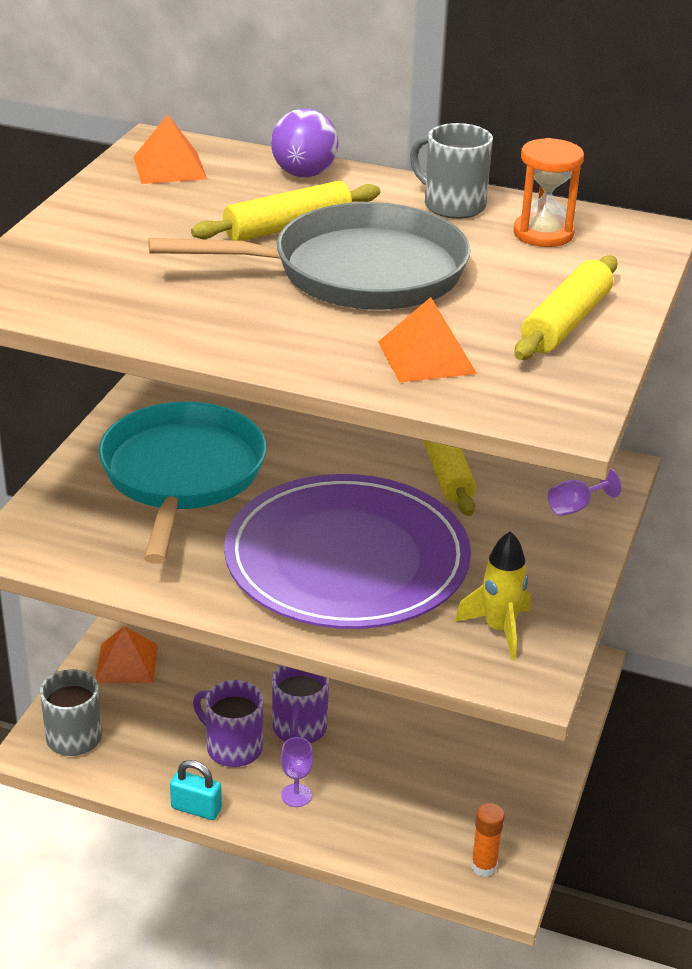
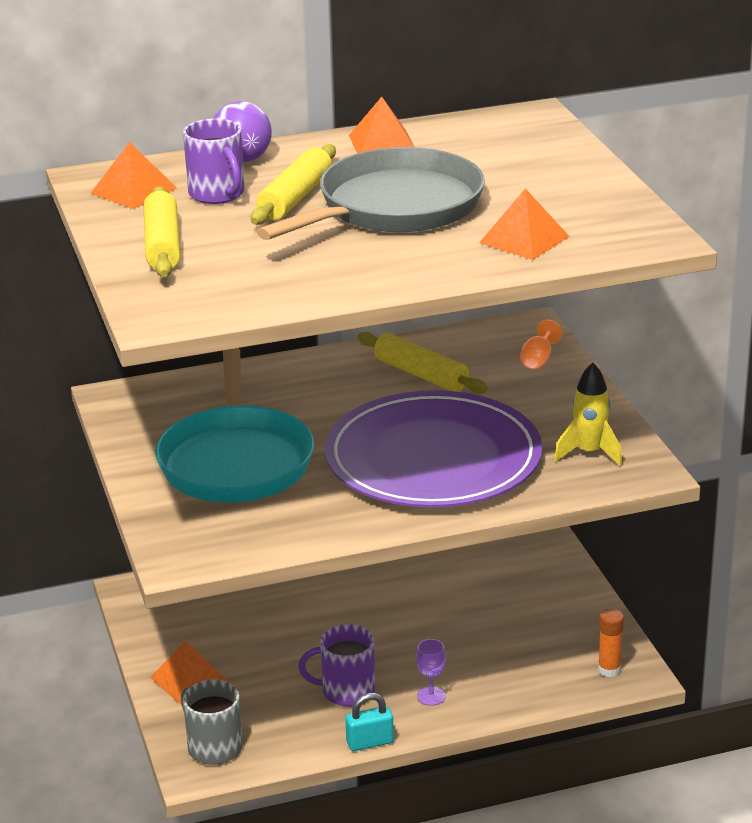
camera: 35 degrees left, 5 degrees down
turquoise pan [98,402,266,564] -> turquoise pan turned 150 degrees counterclockwise [155,348,314,502]
purple mug [272,665,329,743] -> purple mug moved to [183,119,245,204]
grey mug [410,123,493,219] -> orange pyramid [349,97,414,153]
orange hourglass [514,138,584,247] -> none
yellow rolling pin [515,255,617,360] -> yellow rolling pin moved to [144,186,181,277]
purple goblet [548,468,621,516] -> orange goblet [520,320,563,369]

